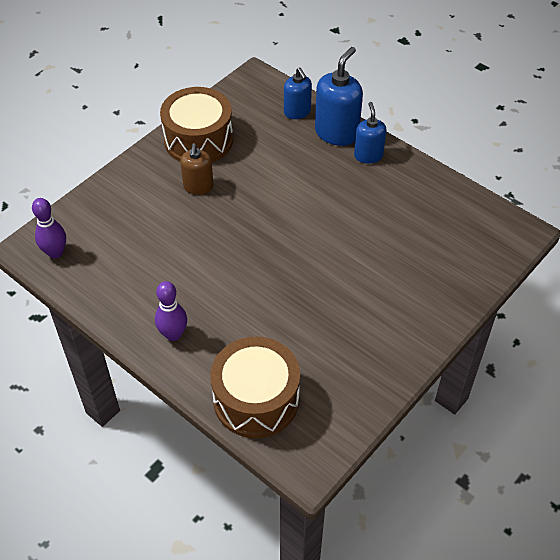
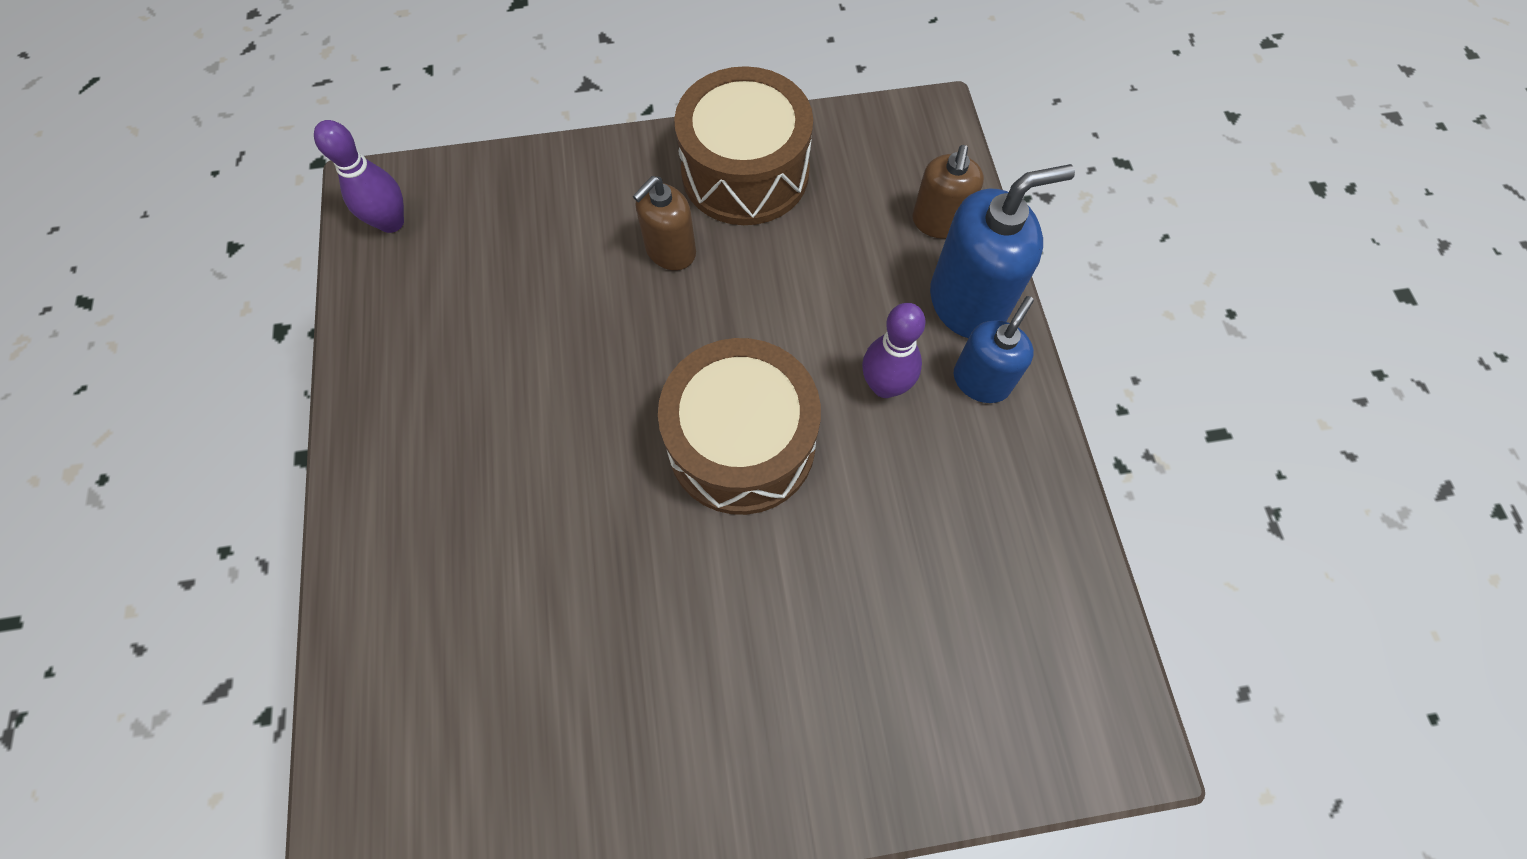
camera: 40 degrees right, 15 degrees up
purple bowling pin [155,281,187,341] -> purple bowling pin moved to [862,303,926,398]
brown drum [210,336,300,438] -> brown drum moved to [658,338,821,515]
blue soap dispenser [284,68,312,119] -> brown soap dispenser [913,145,984,239]

